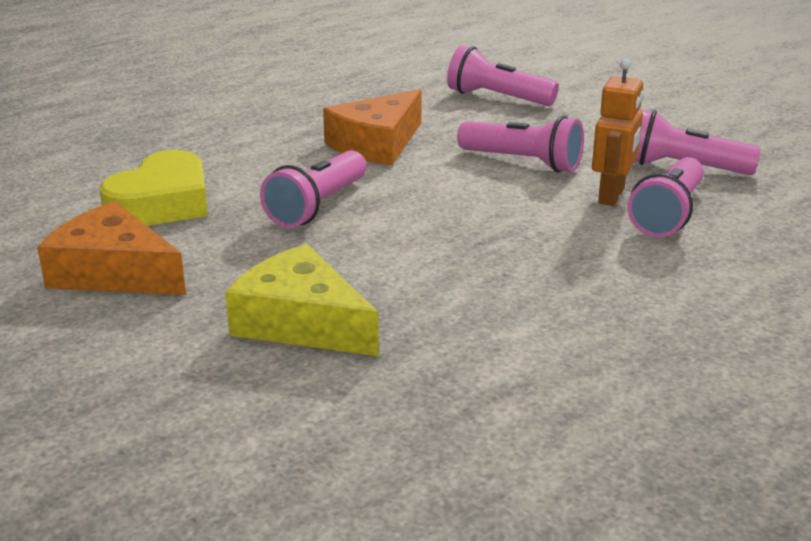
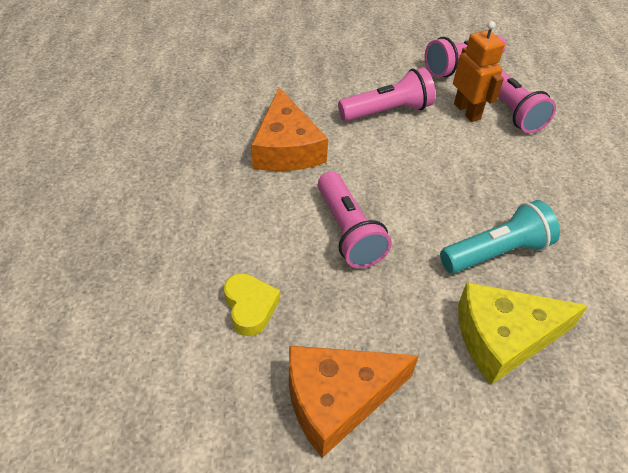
camera: 50 degrees left, 20 degrees up
yellow heart [99,150,208,226] -> yellow heart [224,273,280,336], size x0.59
pink flashlight [447,45,559,106] -> none
none -> turquoise flashlight [440,200,560,273]

